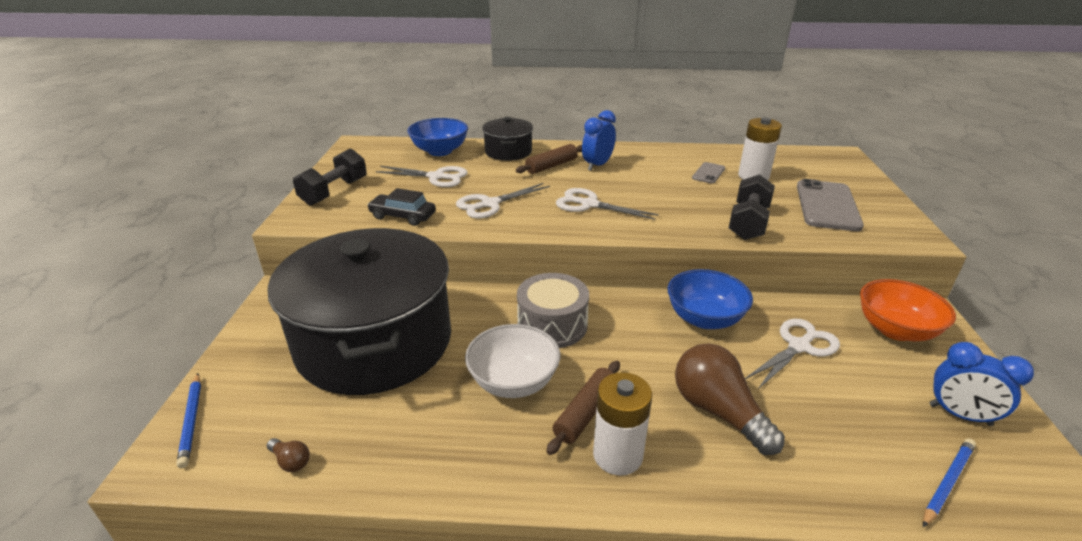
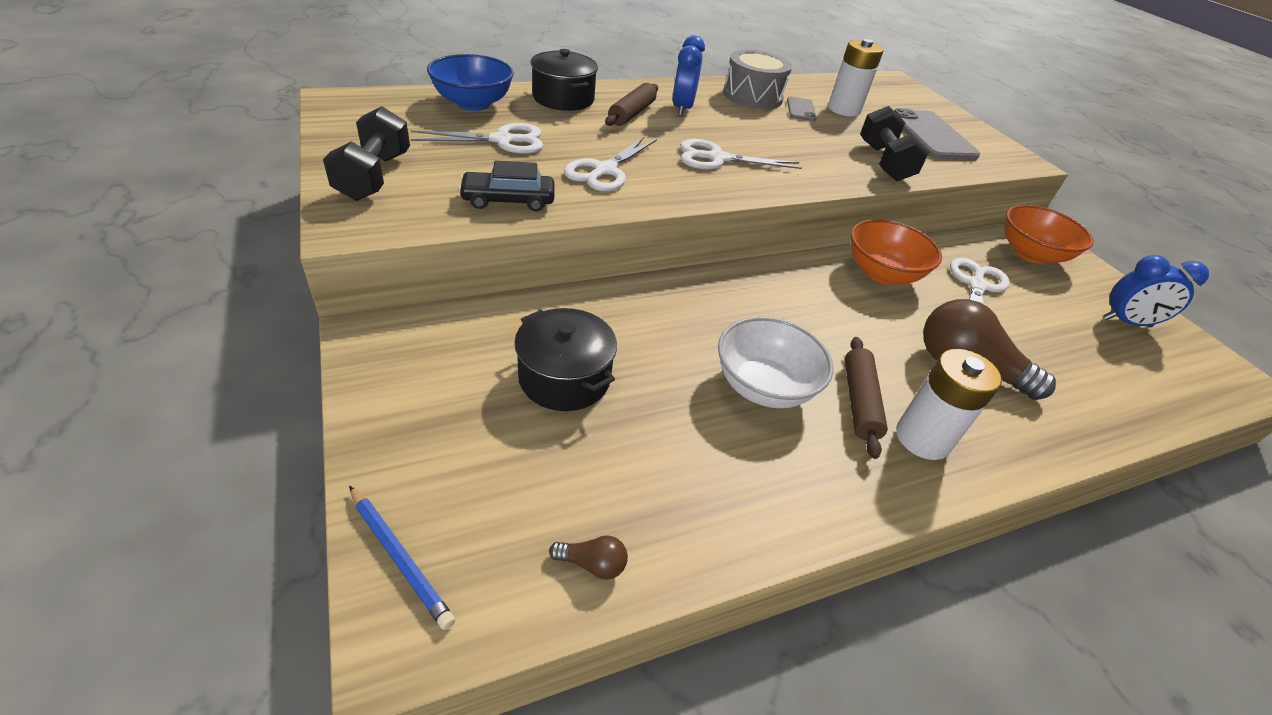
camera: 30 degrees left, 10 degrees up
black pot [268,228,451,395] -> black pot [514,308,617,411], size x0.44
grey drum [517,273,589,348] -> grey drum moved to [723,49,792,109]
blue bowl [668,269,753,329] -> orange bowl [851,219,942,284]
blue pencil [923,439,976,527] -> none

